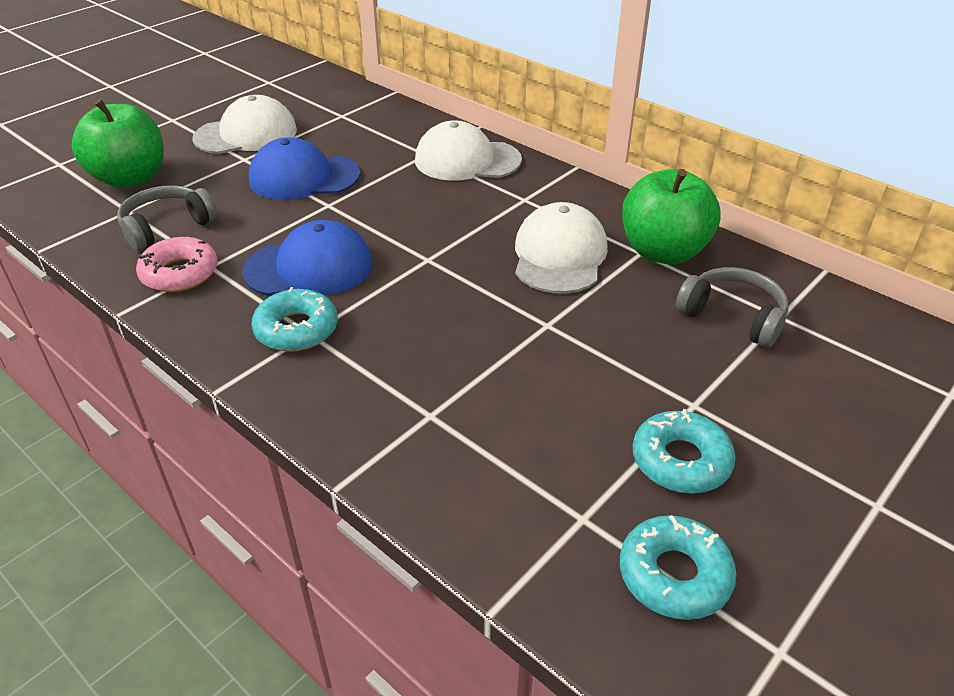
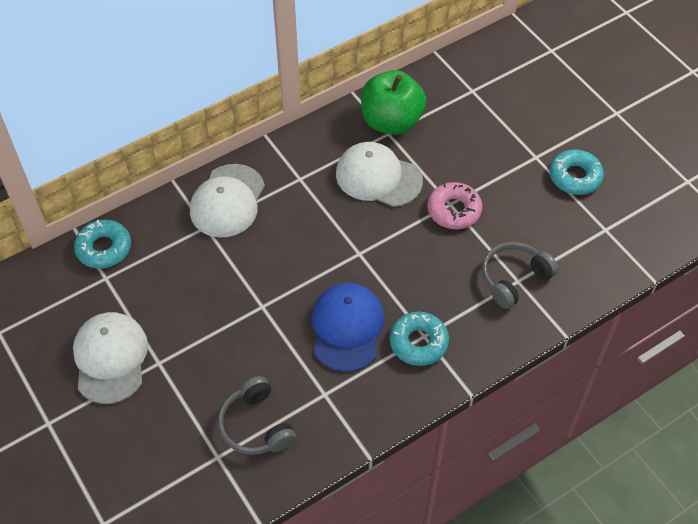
camera: 75 degrees left, 15 degrees up
green apple [71,99,164,188] -> none
pink donut [136,237,218,292] -> pink donut moved to [427,182,482,229]
blue cap [249,137,360,200] -> none
turquoise donut [620,515,737,620] -> turquoise donut moved to [74,219,131,269]
grey headphones [676,267,789,348] -> grey headphones moved to [482,242,558,309]

